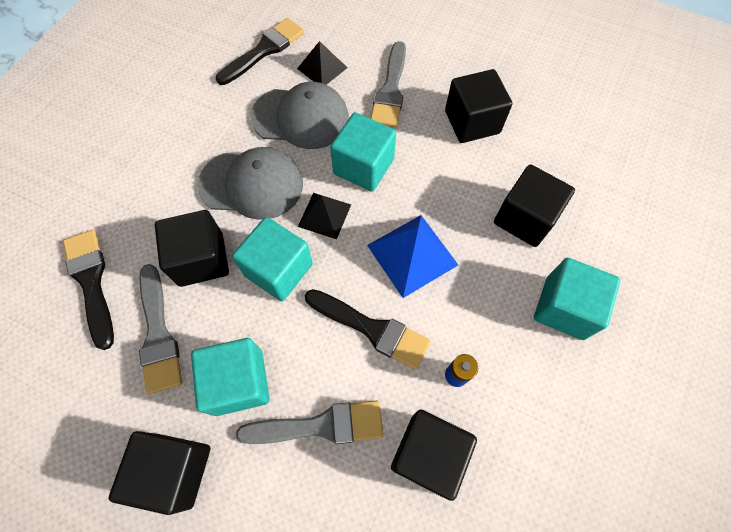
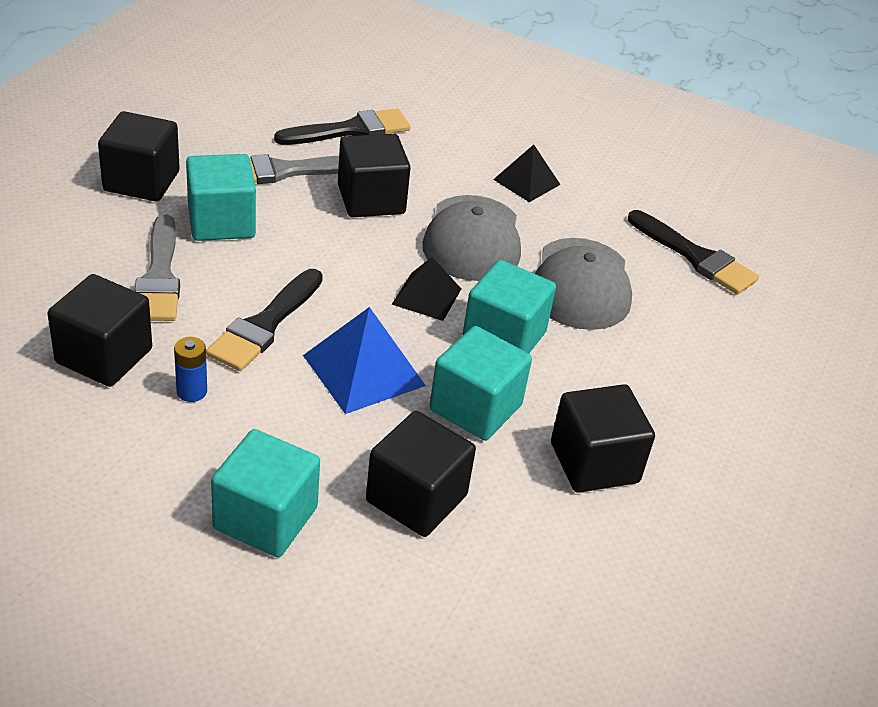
camera: 85 degrees right, 25 degrees down
turquoise cube [232,217,313,301] -> turquoise cube moved to [430,326,532,441]
black pyramid [297,41,347,85] -> black pyramid moved to [493,145,560,202]
grey brush [370,41,406,127] -> none

